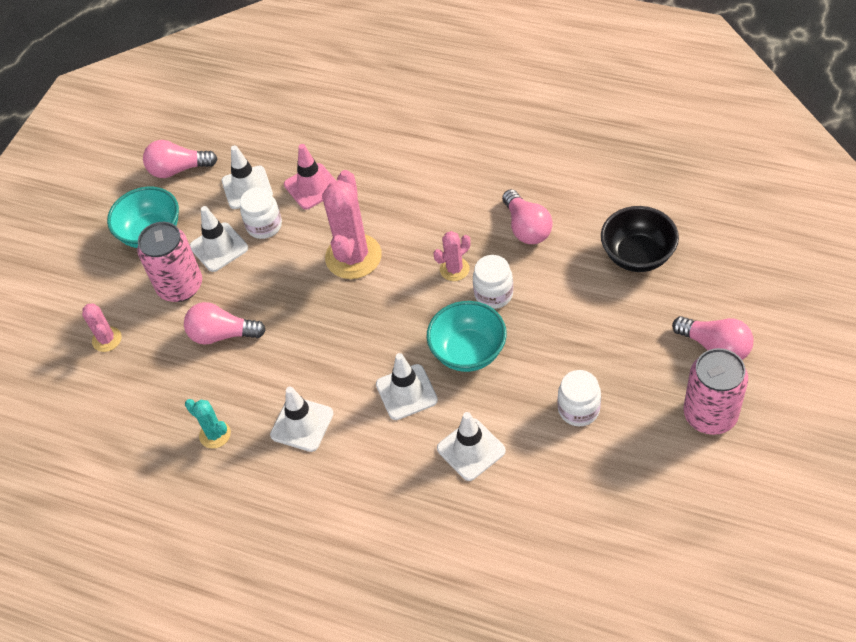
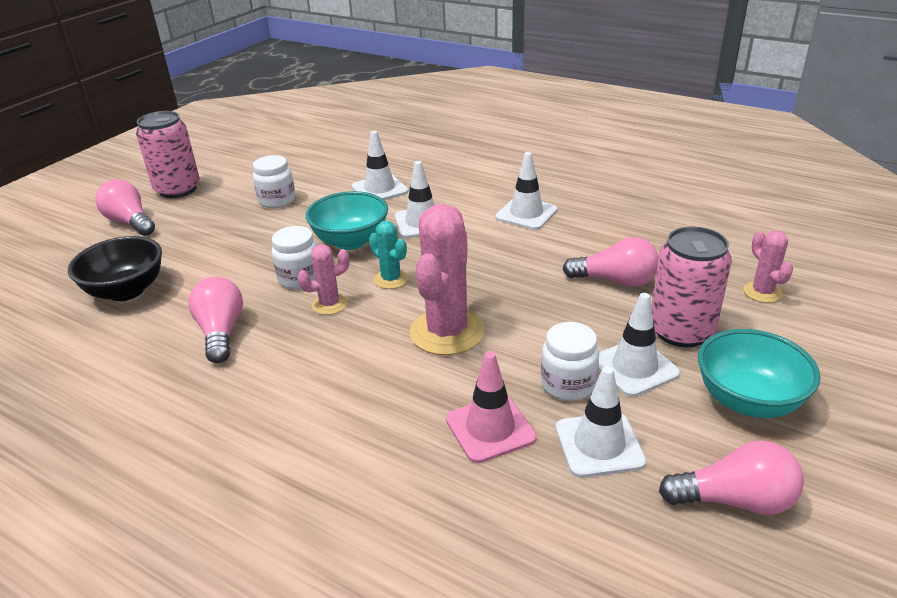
camera: 175 degrees left, 20 degrees down
turquoise cactus [185,399,231,449] -> turquoise cactus moved to [369,221,408,289]

